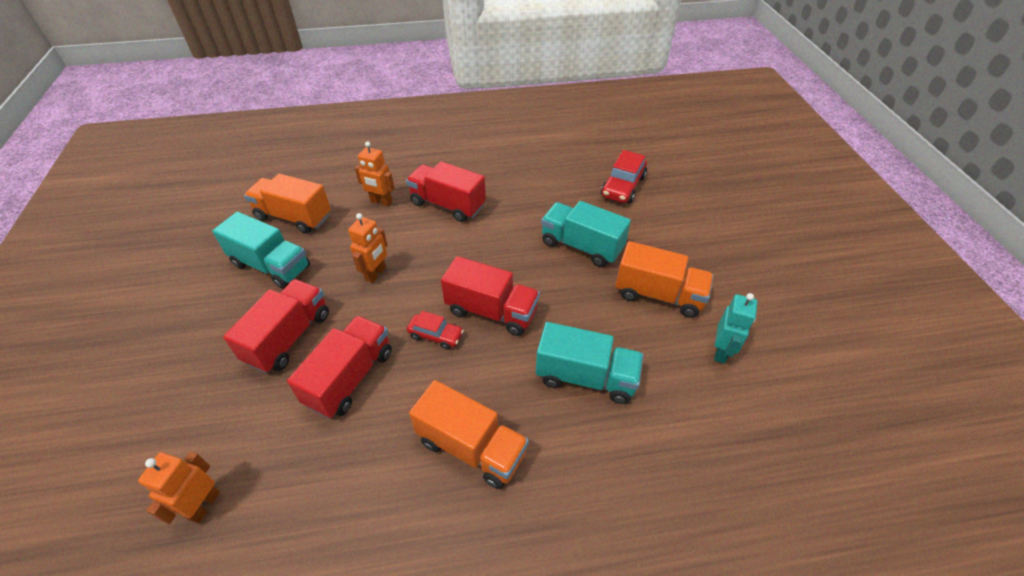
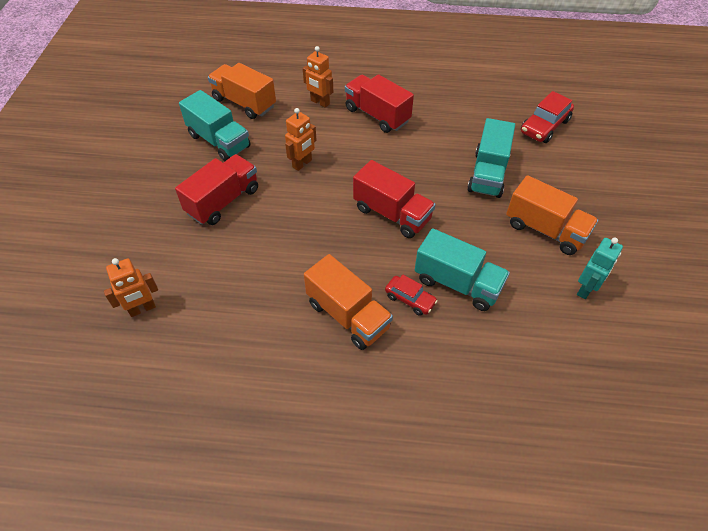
camera: 15 degrees right, 5 degrees up
orange robot [138,452,220,524] -> orange robot turned 150 degrees counterclockwise [104,258,158,317]
red truck [287,316,392,418] -> none
red car [407,311,464,350] -> red car moved to [385,275,438,316]
turquoise truck [541,201,631,267] -> turquoise truck turned 120 degrees counterclockwise [468,118,515,198]

